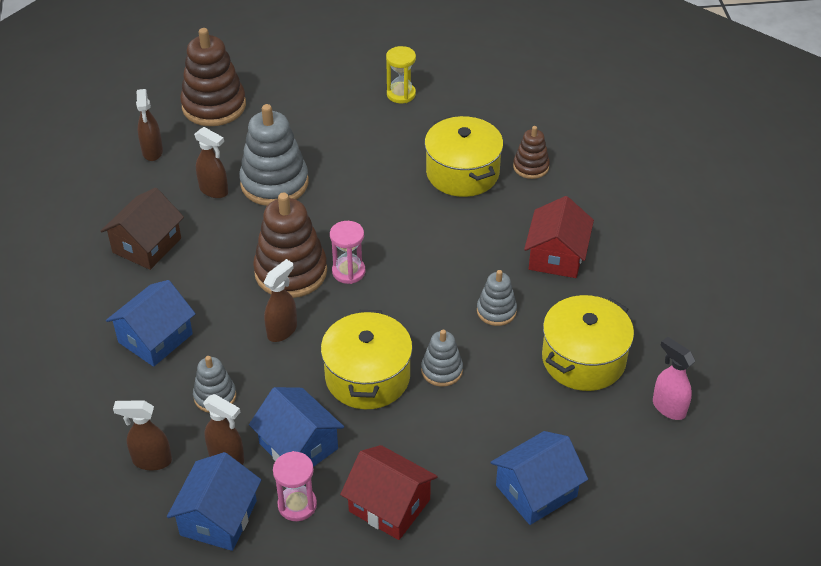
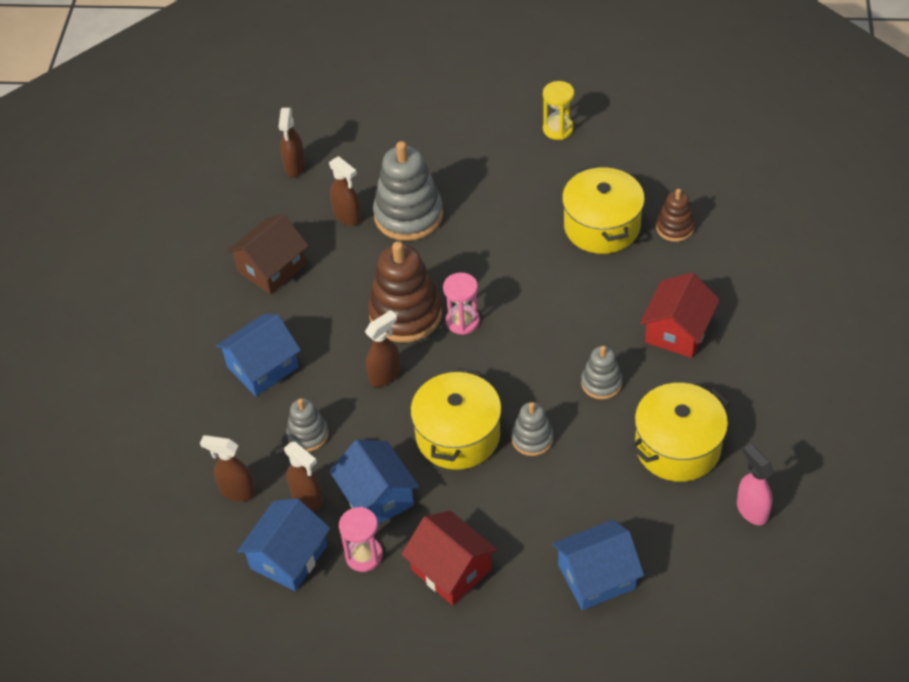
camera: 15 degrees right, 5 degrees up
brown stacking toy [180,28,246,126] -> none

